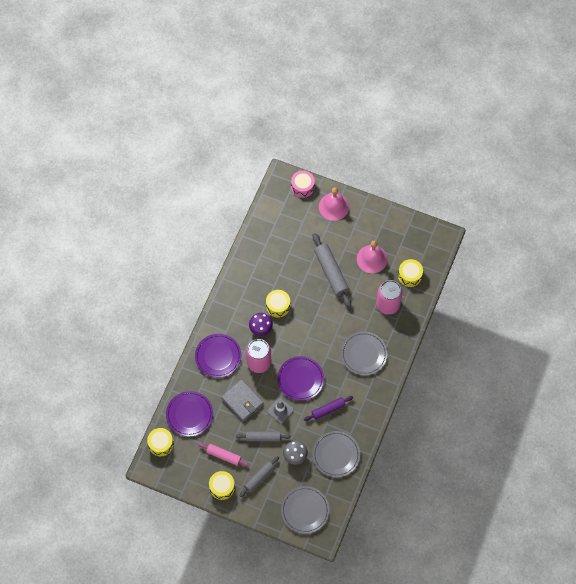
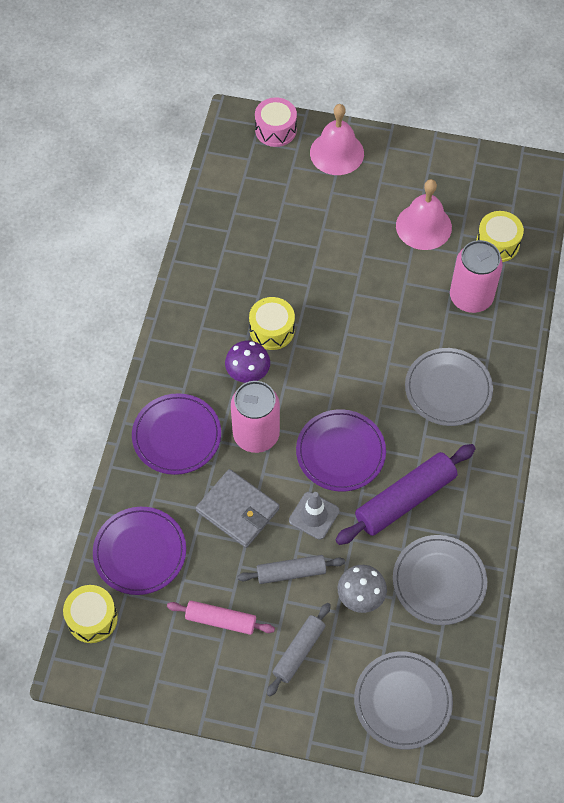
camera: 10 degrees left, 5 degrees down
yellow drum [209,471,235,500] -> none
purple rolling pin [304,396,353,421] -> purple rolling pin [335,444,476,545], size x1.64
grey rolling pin [313,233,351,308] -> none

